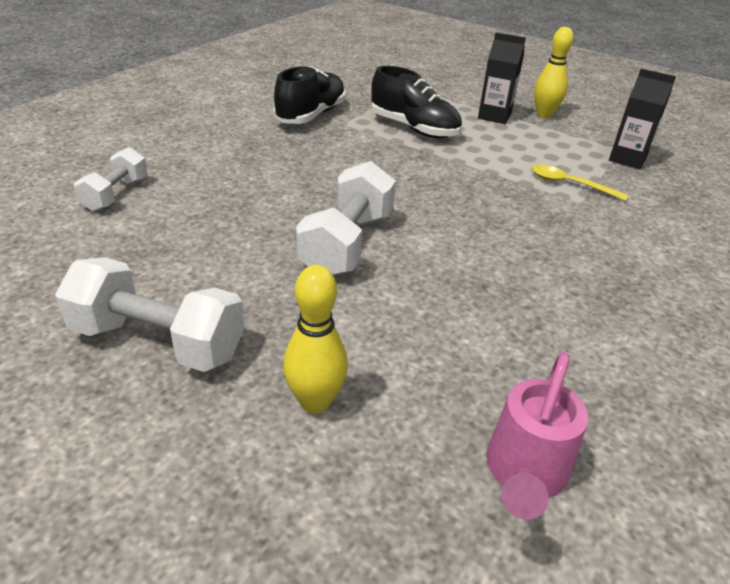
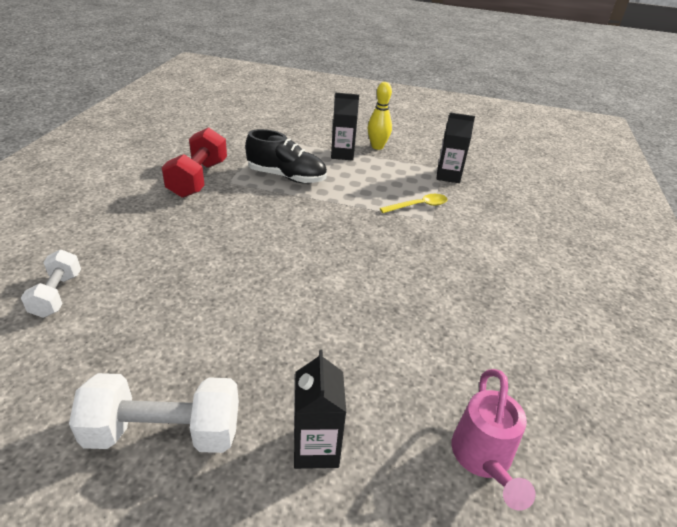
camera: 20 degrees left, 0 degrees up
black shoe [274,66,346,124] -> red dumbbell [162,127,227,198]
yellow bowling pin [283,265,348,413] -> black carton [294,350,346,469]
white dumbbell [296,161,396,275] -> none
yellow spoon [531,165,628,201] -> yellow spoon turned 150 degrees clockwise [380,194,447,213]

